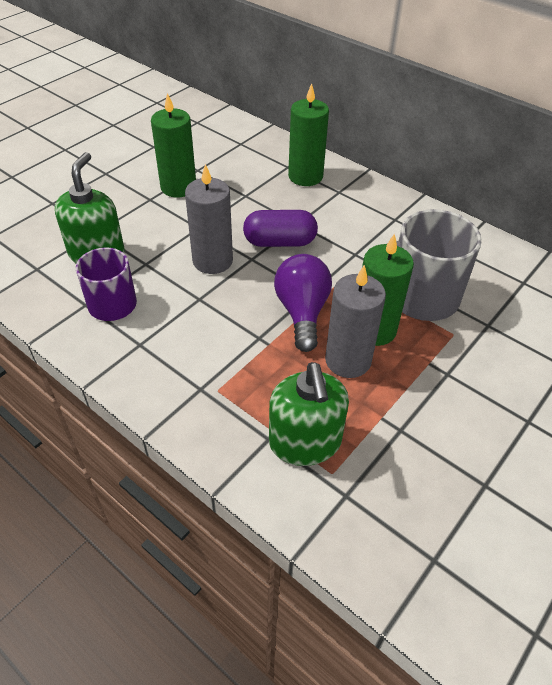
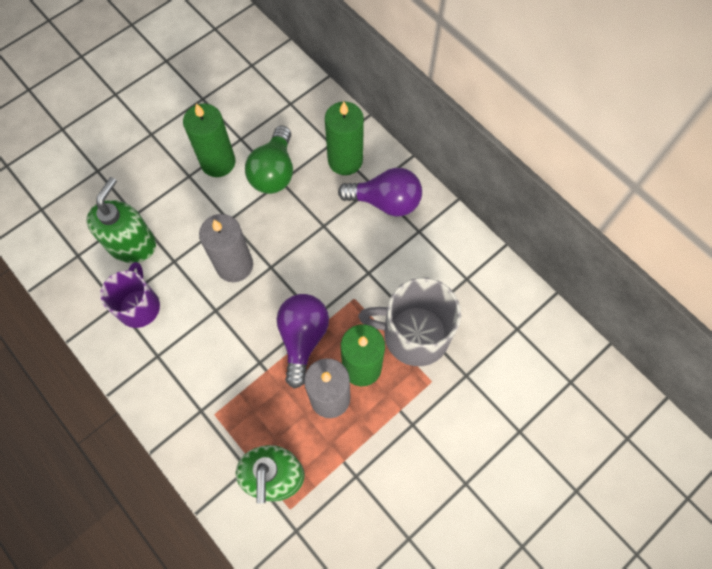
camera: 10 degrees right, 20 degrees up
purple capsule [243,210,318,247] -> none
none -> green light bulb [245,126,293,194]
none -> purple light bulb [338,168,422,217]

